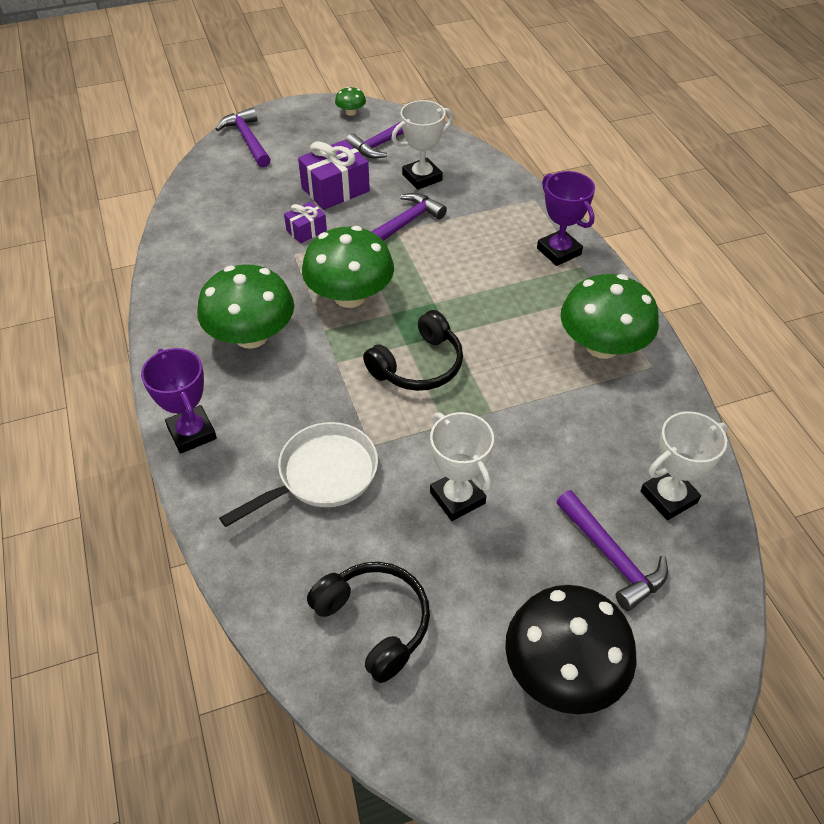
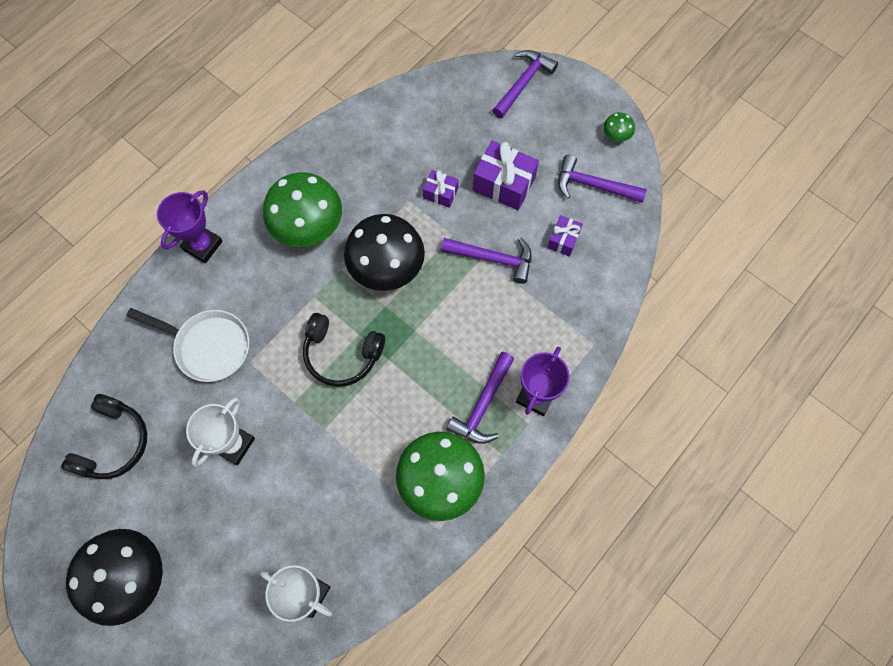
camera: 60 degrees right, 20 degrees up
green mushroom [302,226,394,308] -> black mushroom [344,214,425,291]
white trophy [391,100,453,190] -> purple gift [547,215,583,257]
purple hammer [557,490,668,611] -> purple hammer moved to [446,352,514,444]

